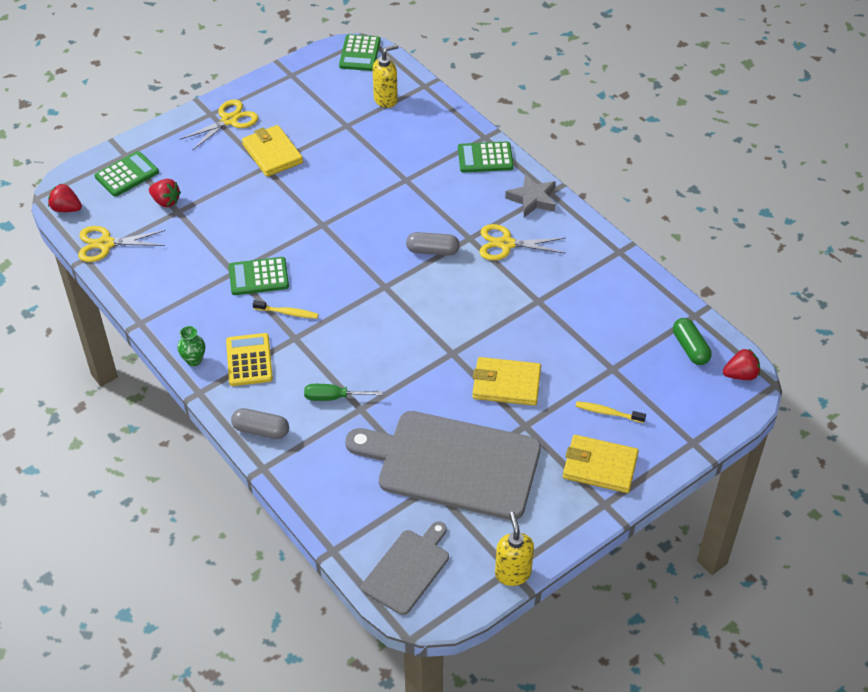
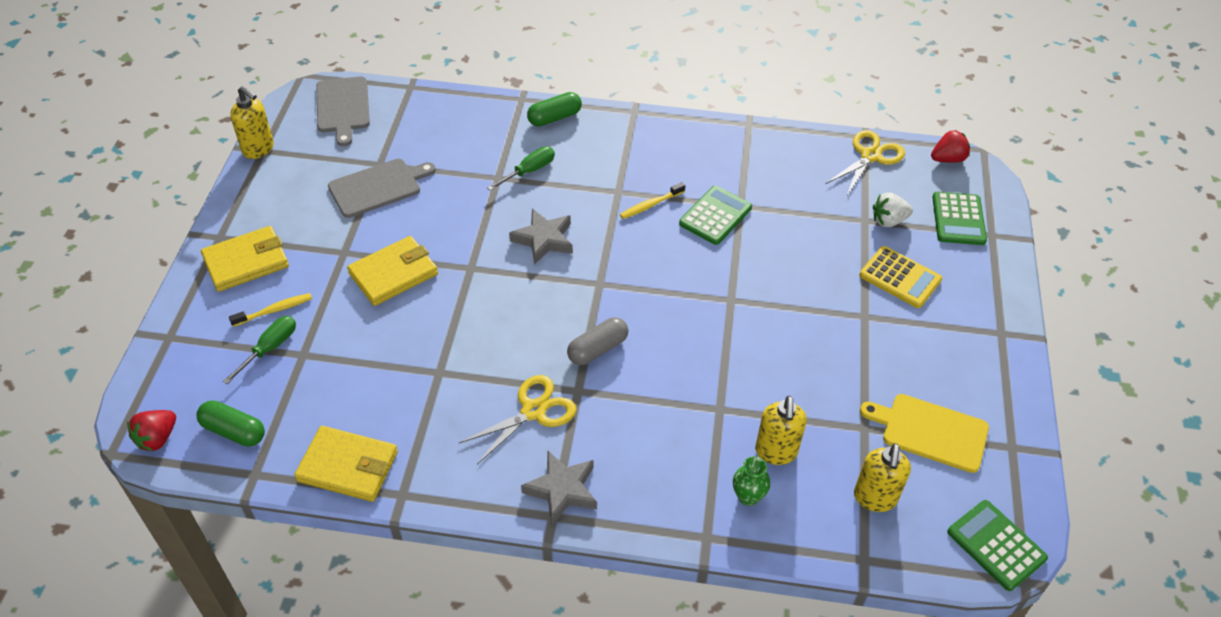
camera: 135 degrees right, 0 degrees up
red strawberry [149,179,181,207] -> white strawberry [873,193,913,227]
green vase [177,326,205,366] -> green vase moved to [733,456,770,506]
yellow scissors [179,99,258,151] -> none
yellow calculator [226,333,273,386] -> yellow calculator moved to [859,246,942,308]
grey capsule [231,408,289,439] -> green capsule [527,92,582,127]
yellow wallet [242,125,303,177] -> yellow wallet moved to [294,426,398,502]
grey cutting board [345,411,541,520] -> grey cutting board [328,159,436,218], size x0.54
green calculator [458,141,514,172] -> none
none -> green screwdriver [223,316,296,384]
none -> grey star [509,209,573,265]
none -> yellow soap dispenser [755,396,807,465]
none -> yellow cutting board [860,394,989,473]

